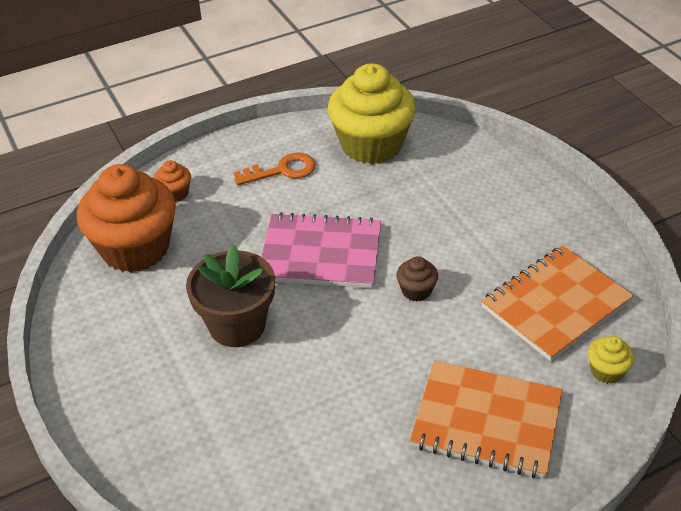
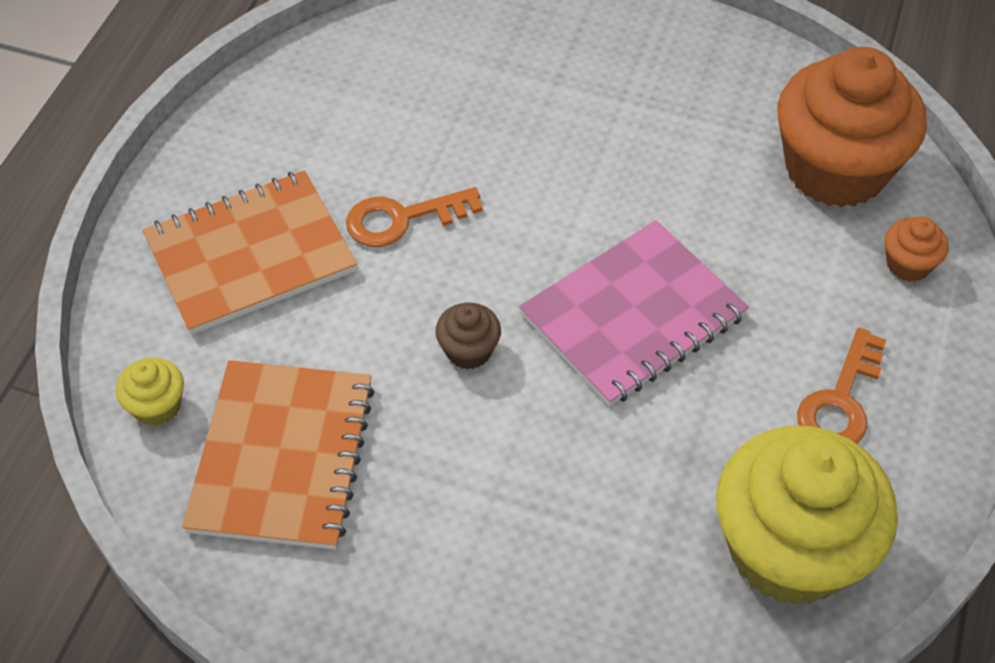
camera: 135 degrees right, 10 degrees up
brown flower pot [186,245,275,347] -> none
none -> orange key [346,187,482,247]

